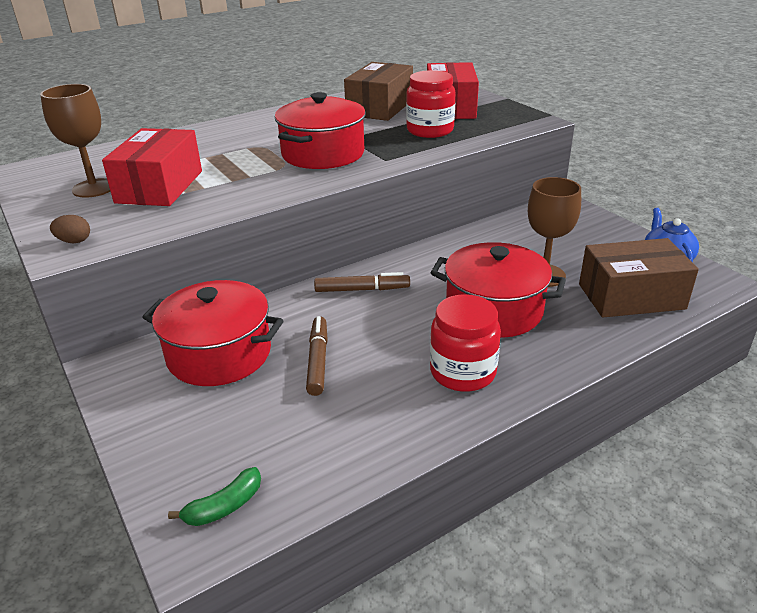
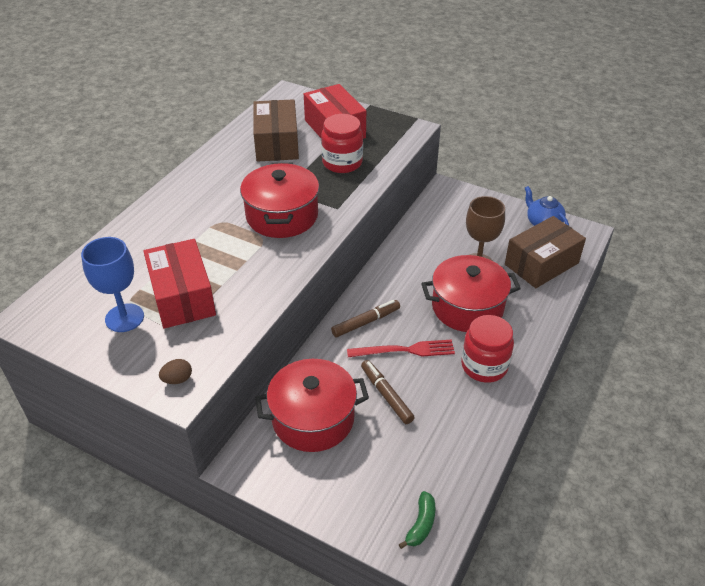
camera: 30 degrees left, 10 degrees up
brown goblet [40,84,110,198] -> blue goblet [81,237,144,332]
none -> red fork [347,339,455,357]

